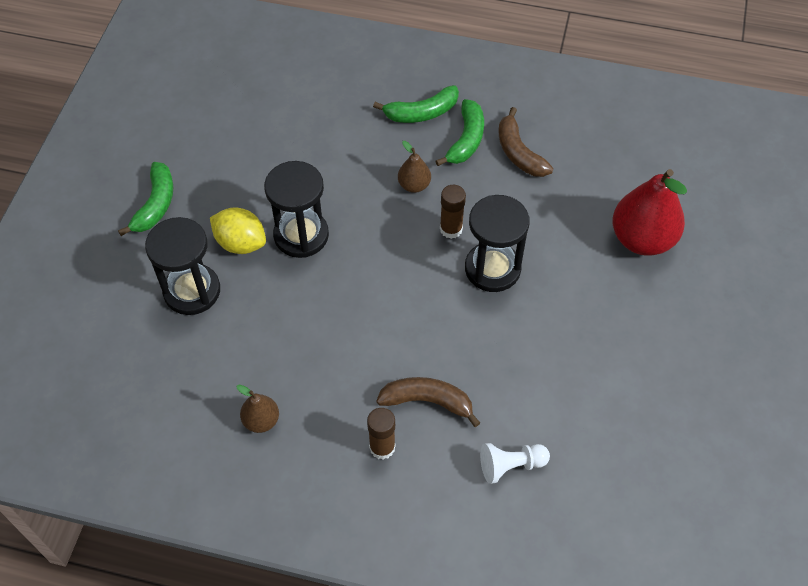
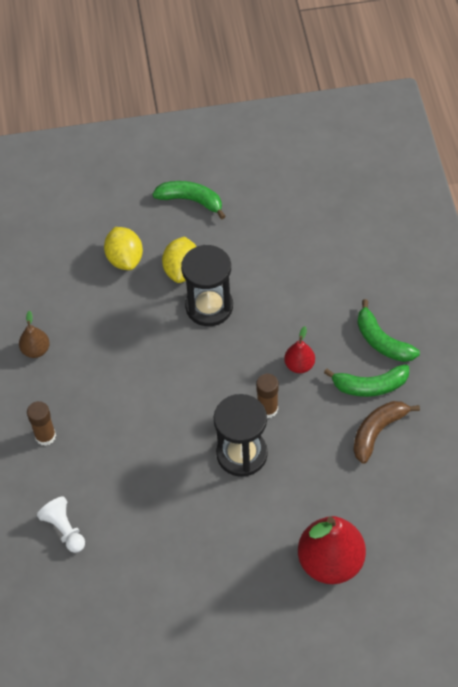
camera: 70 degrees right, 0 degrees up
green banana [118,162,173,236] -> green banana turned 150 degrees counterclockwise [152,181,226,219]
black hourglass [145,217,220,315] -> yellow lemon [104,227,143,270]
brown banana [377,377,480,427] -> none
brown pear [398,141,431,193] -> red pear [284,326,315,373]

